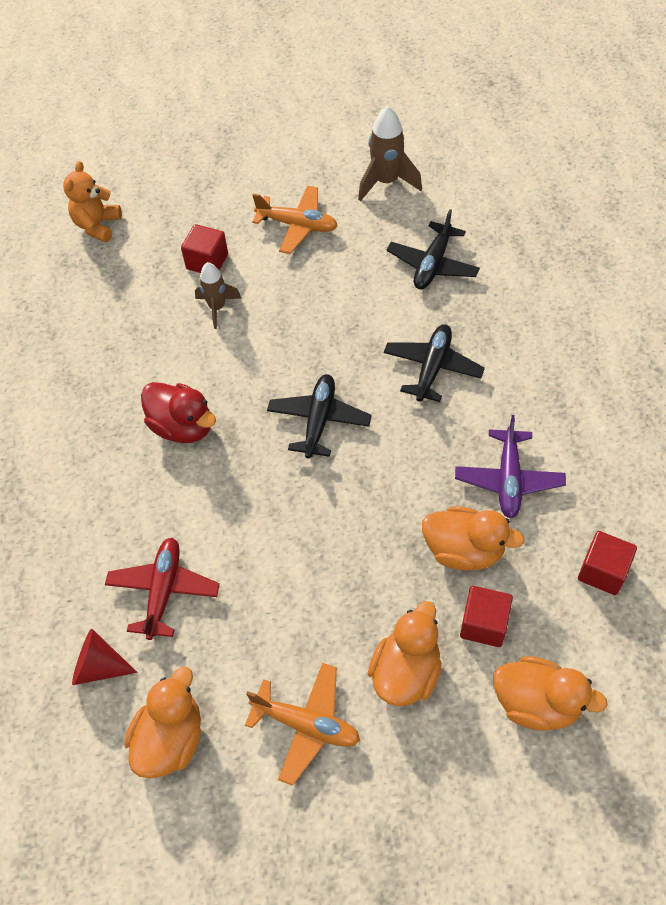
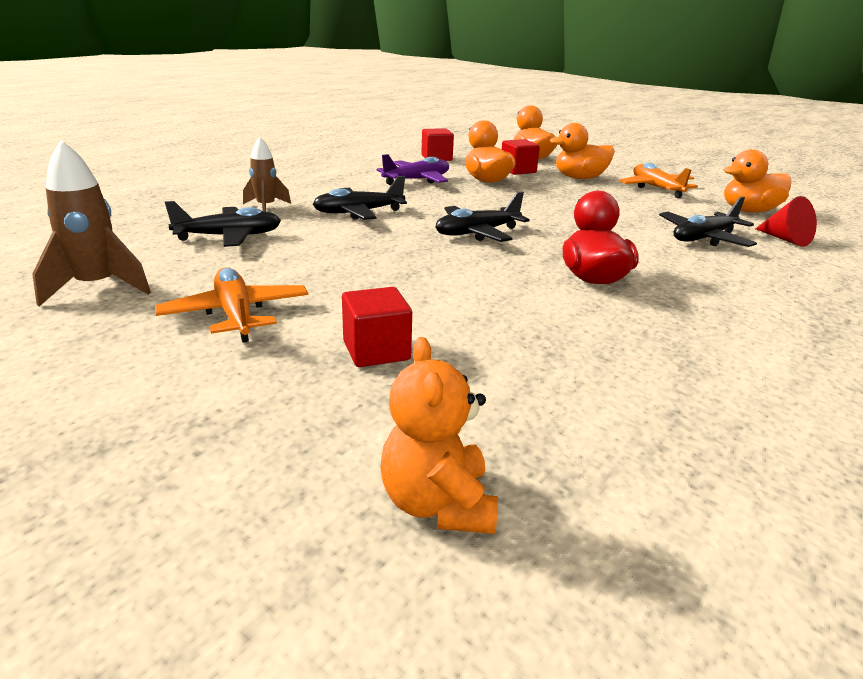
camera: 135 degrees left, 30 degrees down
orange teddy bear [63,161,122,242] -> orange teddy bear turned 105 degrees clockwise [381,337,498,534]
red plane [105,538,220,640] -> black plane [659,197,757,247]
brown rocket [195,262,241,329] -> brown rocket moved to [243,137,291,211]

